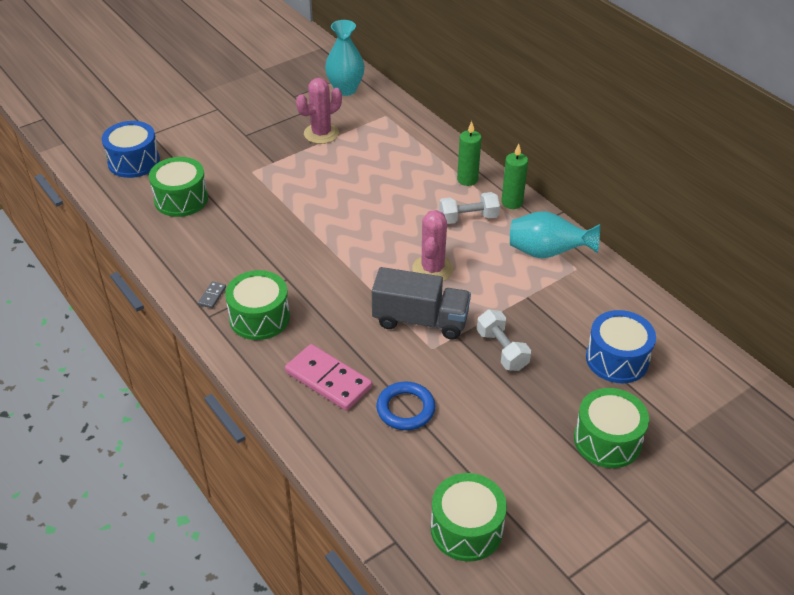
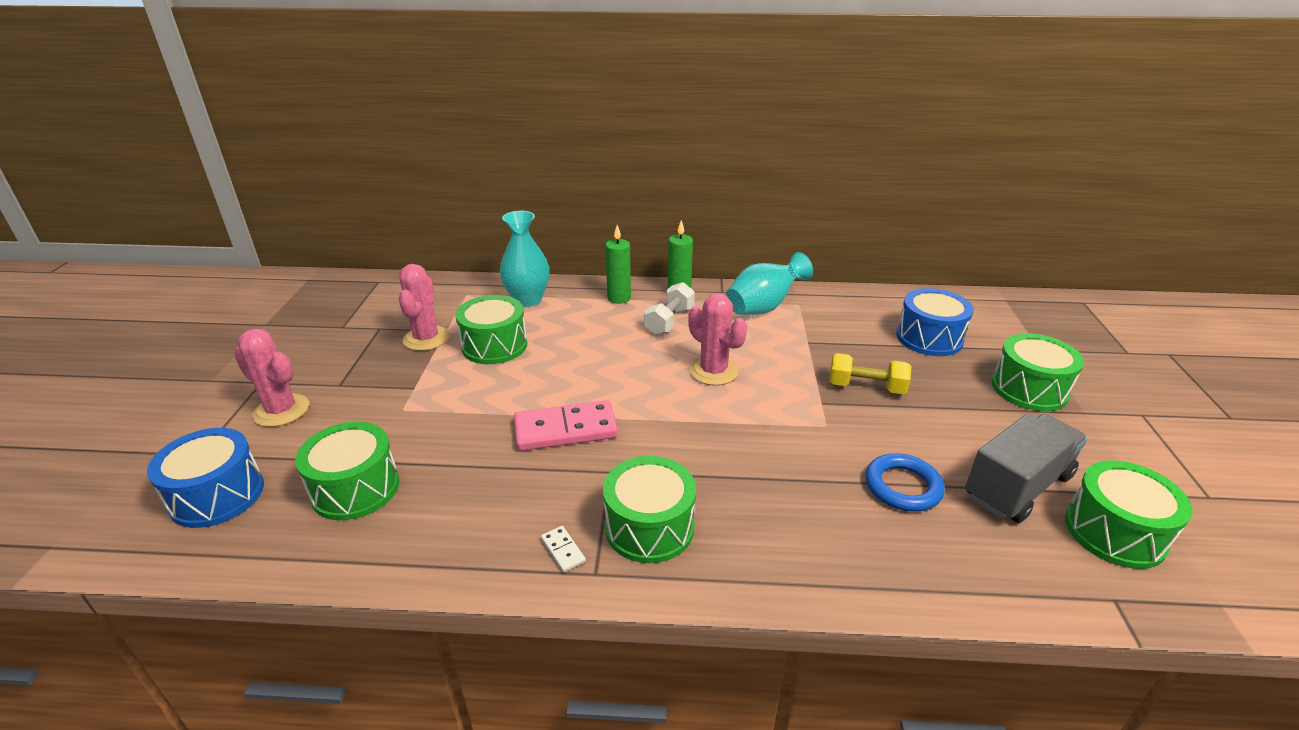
camera: 50 degrees left, 10 degrees down
grey domino [198,281,226,308] -> white domino [541,526,586,572]
pink domino [285,344,372,411] -> pink domino moved to [514,400,618,451]
turquoise vase [325,20,365,96] -> turquoise vase moved to [500,211,550,307]
grey truck [372,267,471,339] -> grey truck moved to [965,414,1088,523]
white dumbbell [477,309,531,371] -> yellow dumbbell [829,353,911,394]
none -> pink cactus [234,329,309,427]
none -> green drum [455,295,527,364]

